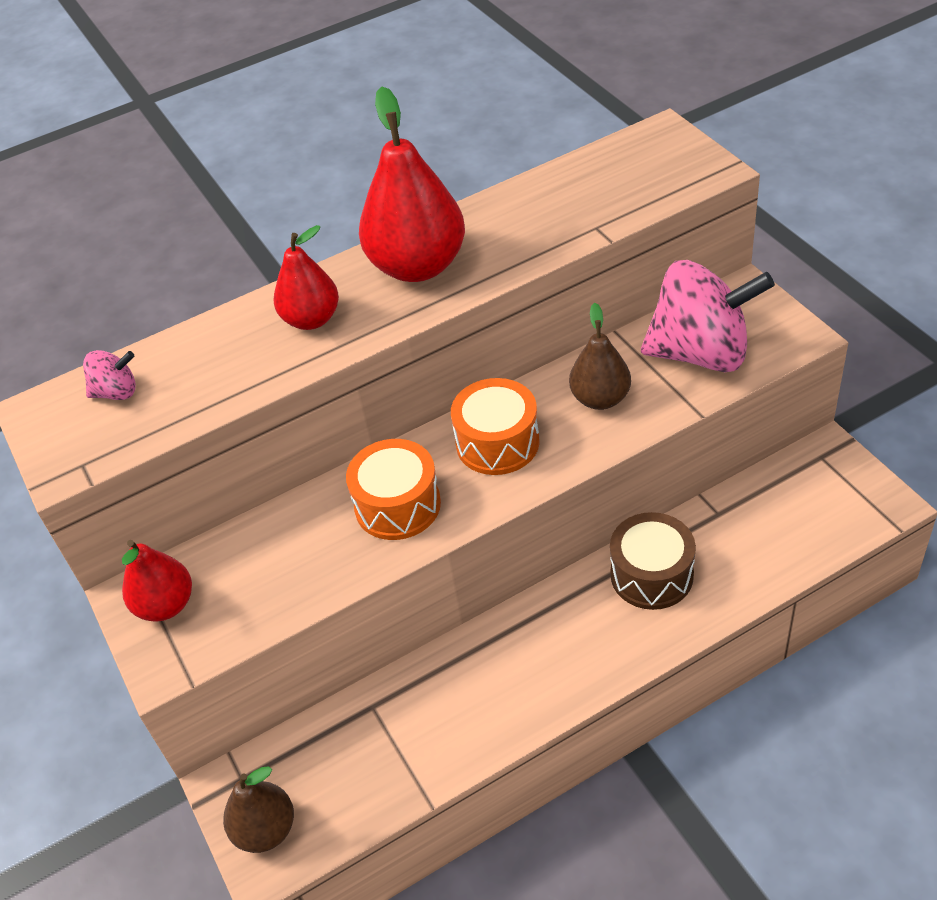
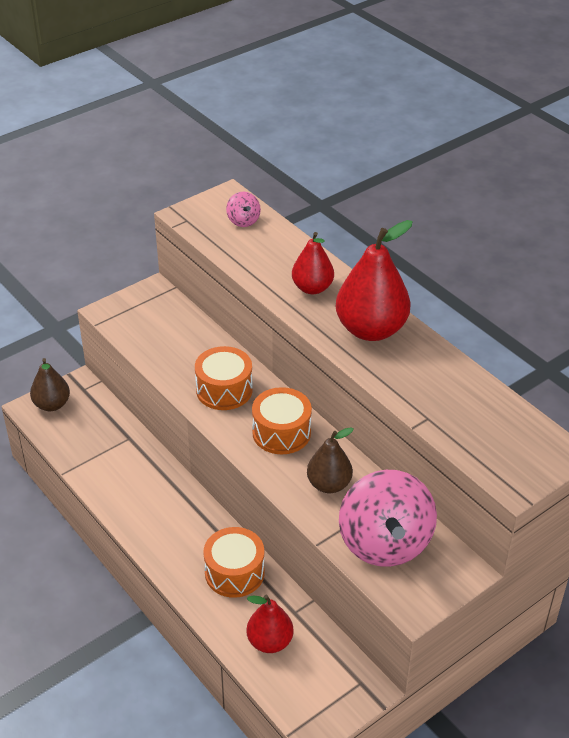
camera: 75 degrees right, 5 degrees down
red pear [122,540,192,621] -> red pear moved to [247,595,294,653]
brown drum [610,512,696,610] -> orange drum [203,527,265,598]

